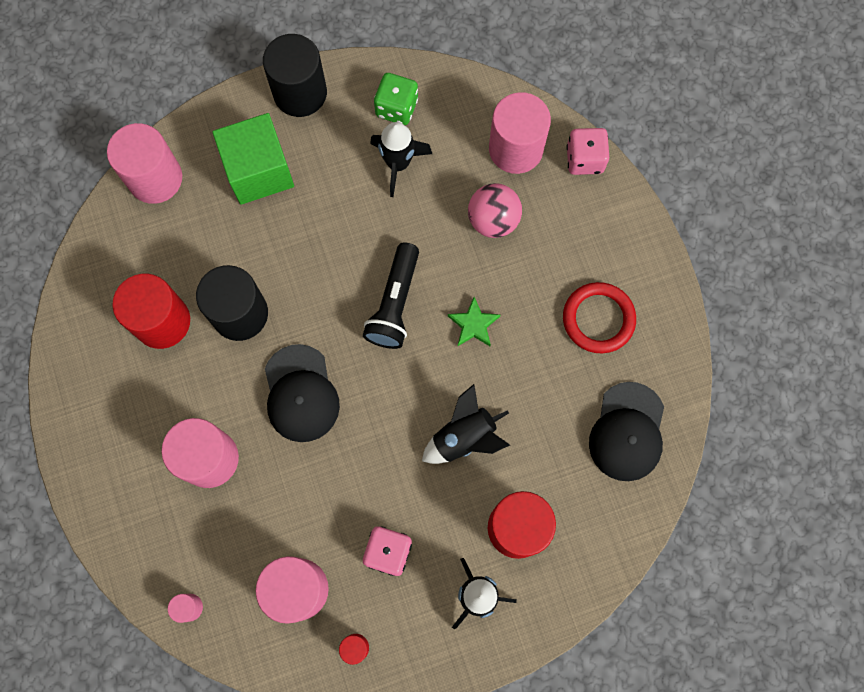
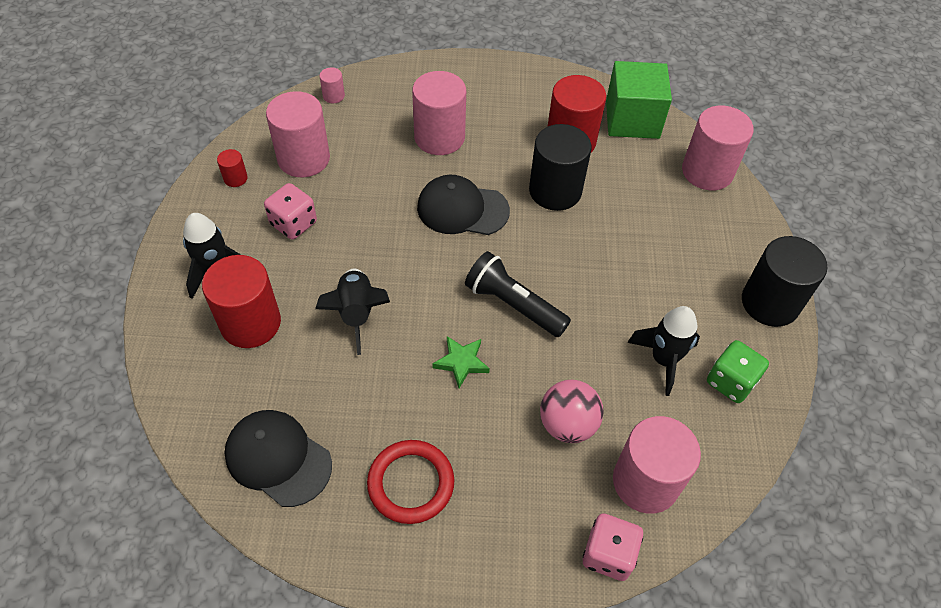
camera: 110 degrees right, 20 degrees down
green cube [212,113,294,205] -> green cube moved to [606,61,672,139]

